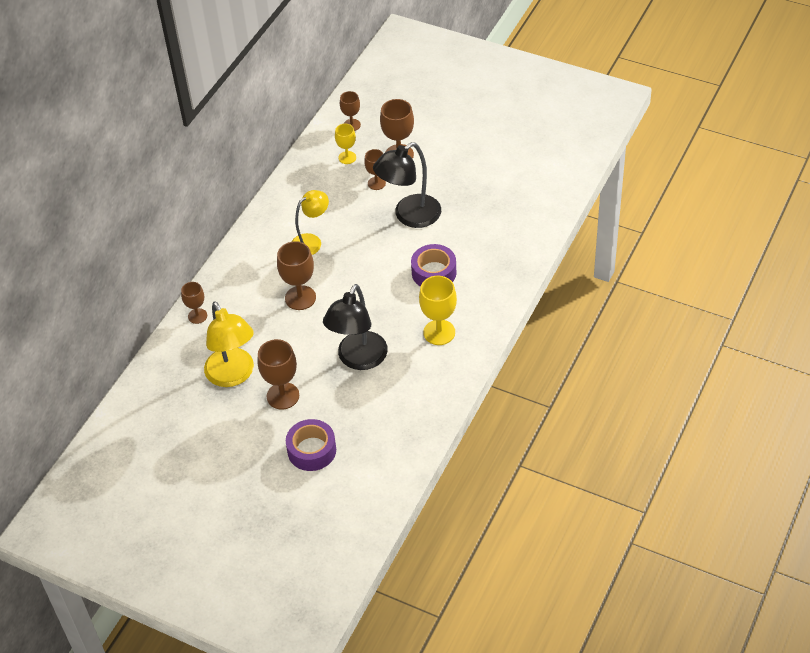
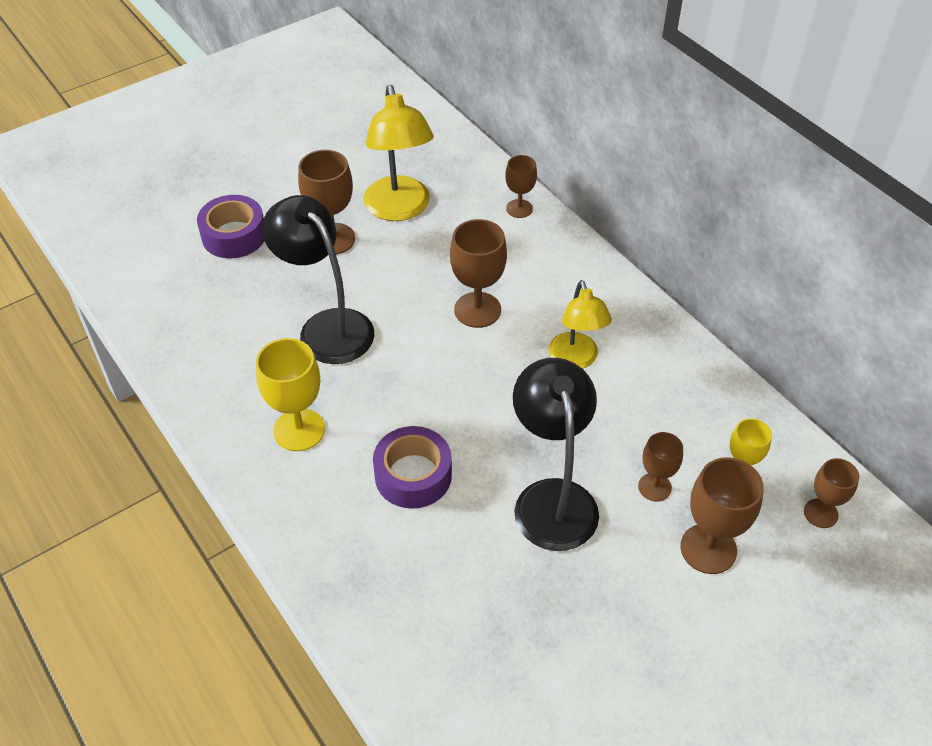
camera: 115 degrees right, 0 degrees up
yellow lamp [204,302,254,387] -> yellow lamp turned 105 degrees counterclockwise [363,85,434,221]

